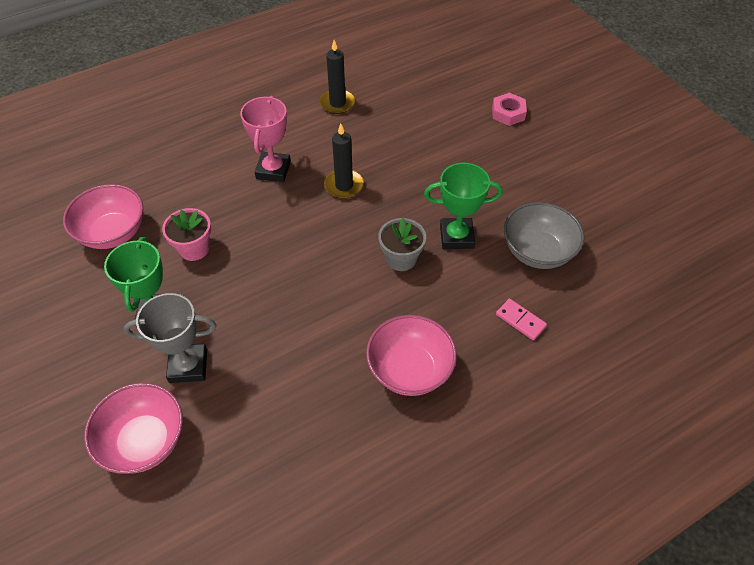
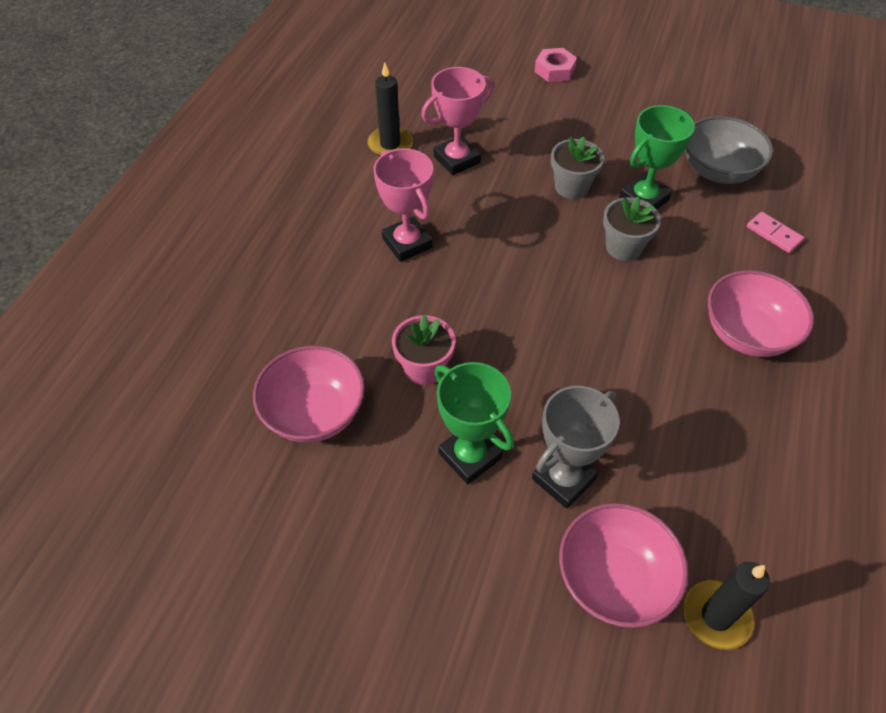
camera: 40 degrees left, 0 degrees up
black candle [324,123,364,199] -> black candle moved to [683,562,770,650]
pink domino [496,299,547,340] -> pink domino turned 45 degrees clockwise [747,212,804,253]
none -> pink trophy [421,67,494,175]
none -> grey flower pot [551,136,604,199]

